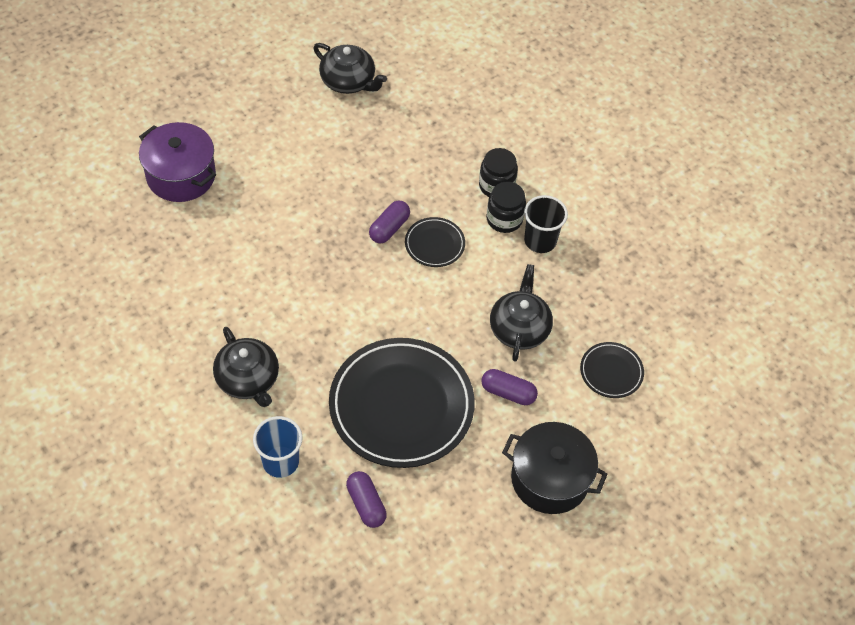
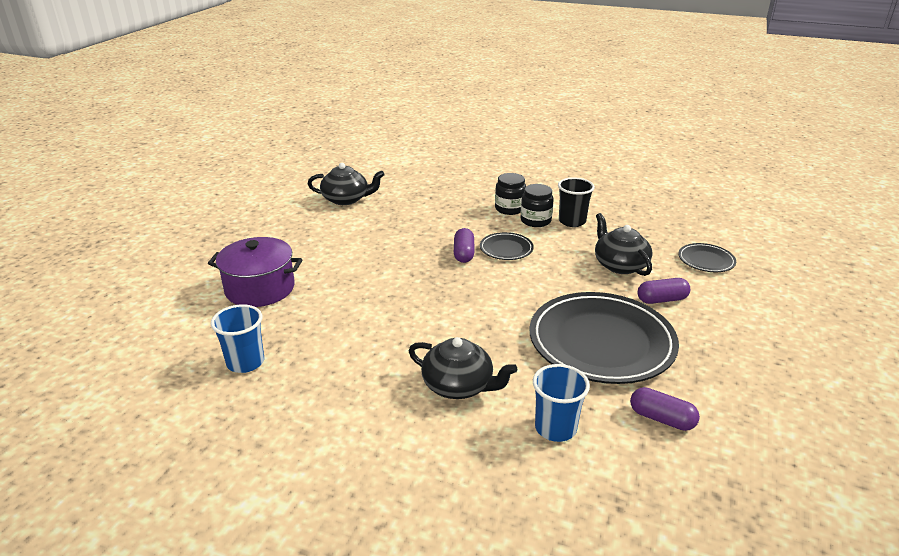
camera: 30 degrees left, 25 degrees down
black pot [502,422,608,514] -> none
none -> blue cup [211,304,264,373]

